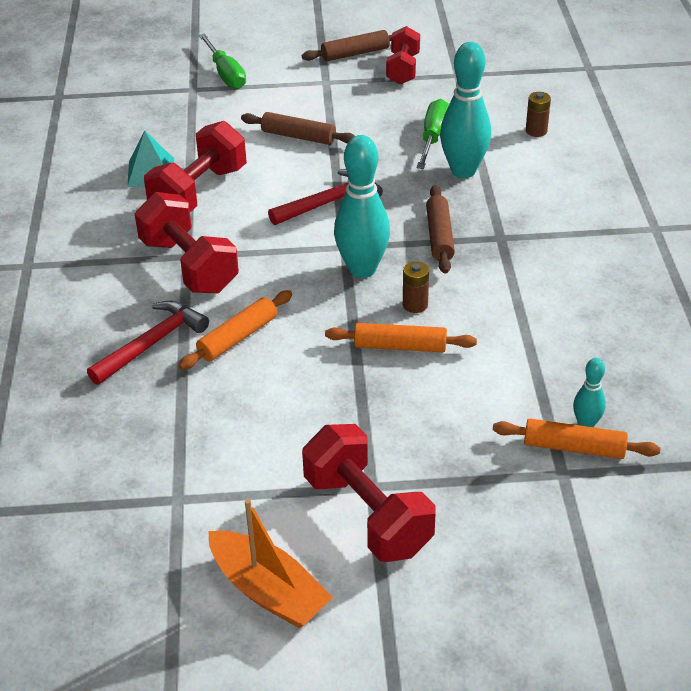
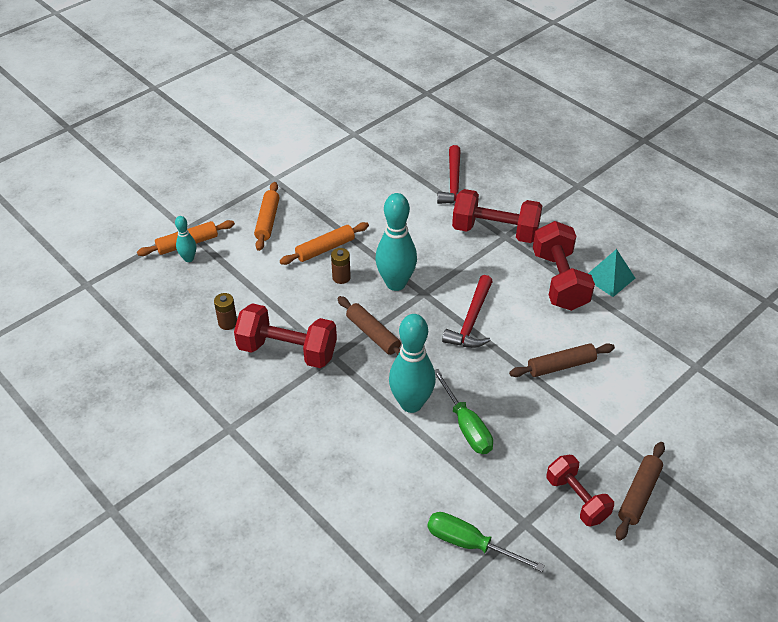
camera: 140 degrees right, 5 degrees up
orange rolling pin [178,290,292,370] -> orange rolling pin moved to [254,182,279,251]
green screwdriver [199,34,246,89] -> green screwdriver moved to [427,512,545,572]
orange boat [208,499,333,629] -> none
red dumbbell [302,424,436,562] -> red dumbbell moved to [234,303,337,368]
brown battery [526,92,551,137] -> brown battery moved to [214,293,237,330]

